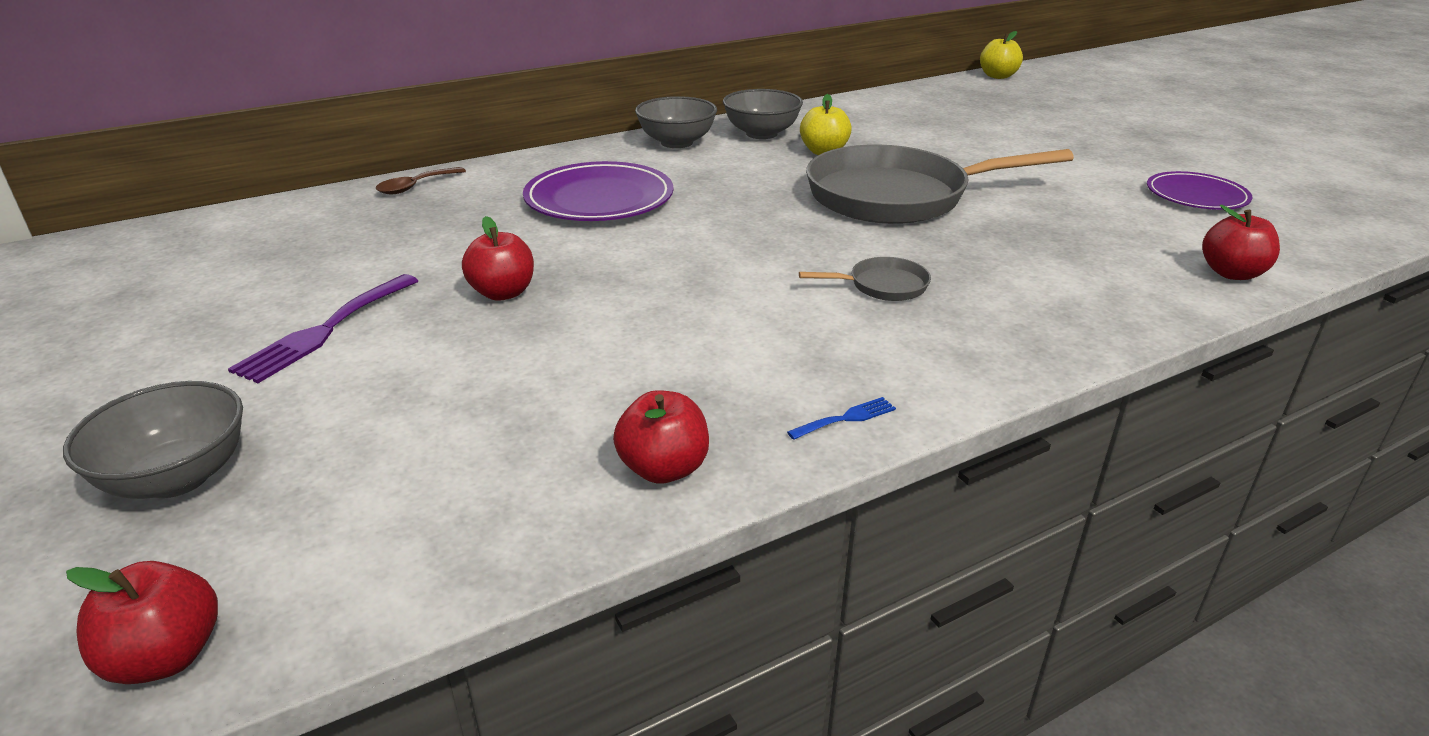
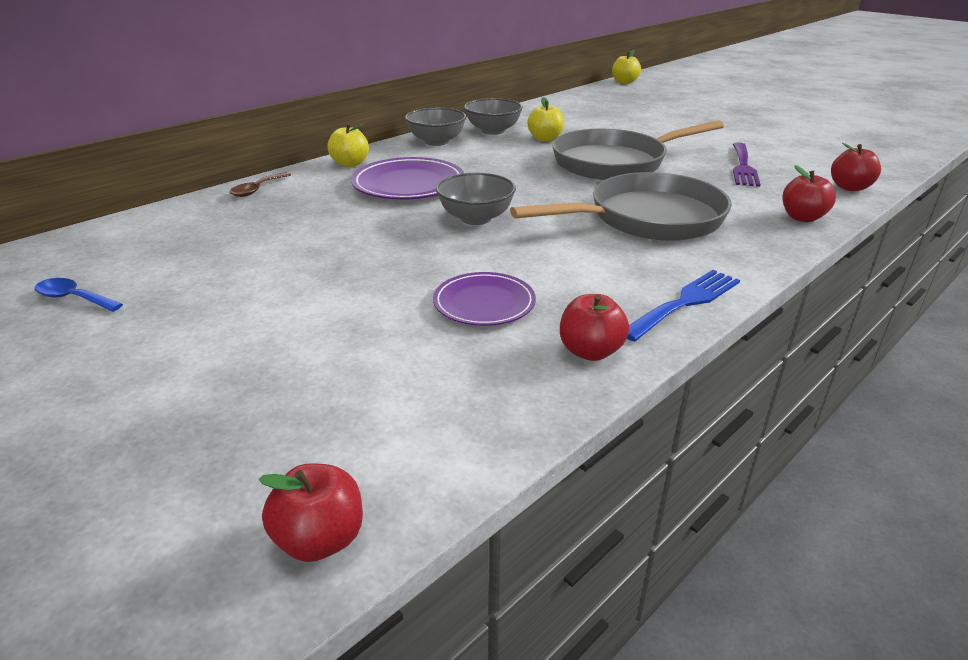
camera: 15 degrees left, 0 degrees up
grey bowl [63,381,243,499] -> grey bowl moved to [436,173,516,225]
purple fork [228,274,418,383] -> purple fork moved to [733,142,761,187]
red apple [462,216,534,301] -> red apple moved to [783,165,836,222]
blue fork [787,397,896,440] -> blue fork [627,270,740,341], size x2.08
grey pan [799,257,931,301] -> grey pan [510,172,732,241], size x2.45
purple plate [1147,171,1252,210] -> purple plate moved to [433,272,536,326]
none -> blue spoon [34,278,123,312]
none -> yellow apple [327,123,369,167]

